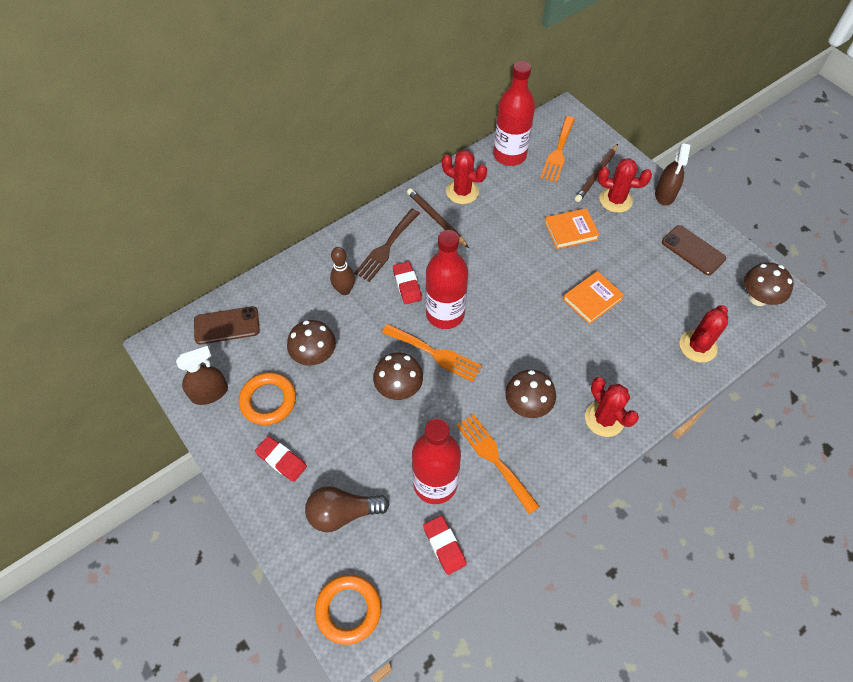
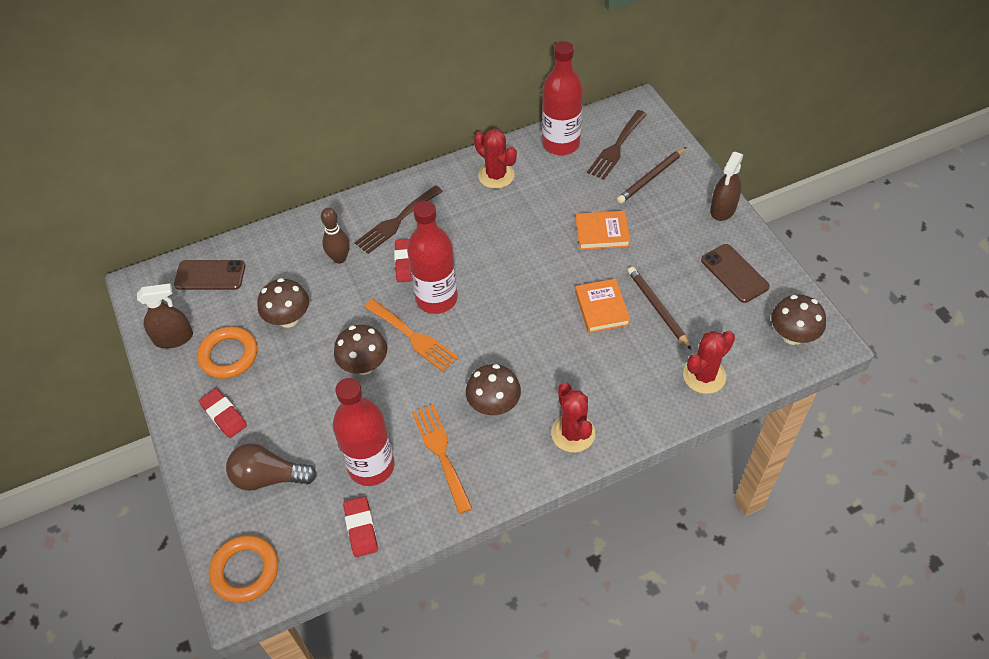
camera: 15 degrees right, 5 degrees down
brown pencil [407,188,469,248] -> brown pencil moved to [628,267,692,350]
orange fork [540,116,575,183] -> brown fork [587,110,647,180]
orange book [563,271,624,324] -> orange book turned 75 degrees counterclockwise [575,279,630,333]
red cactus [598,158,652,213] -> none

